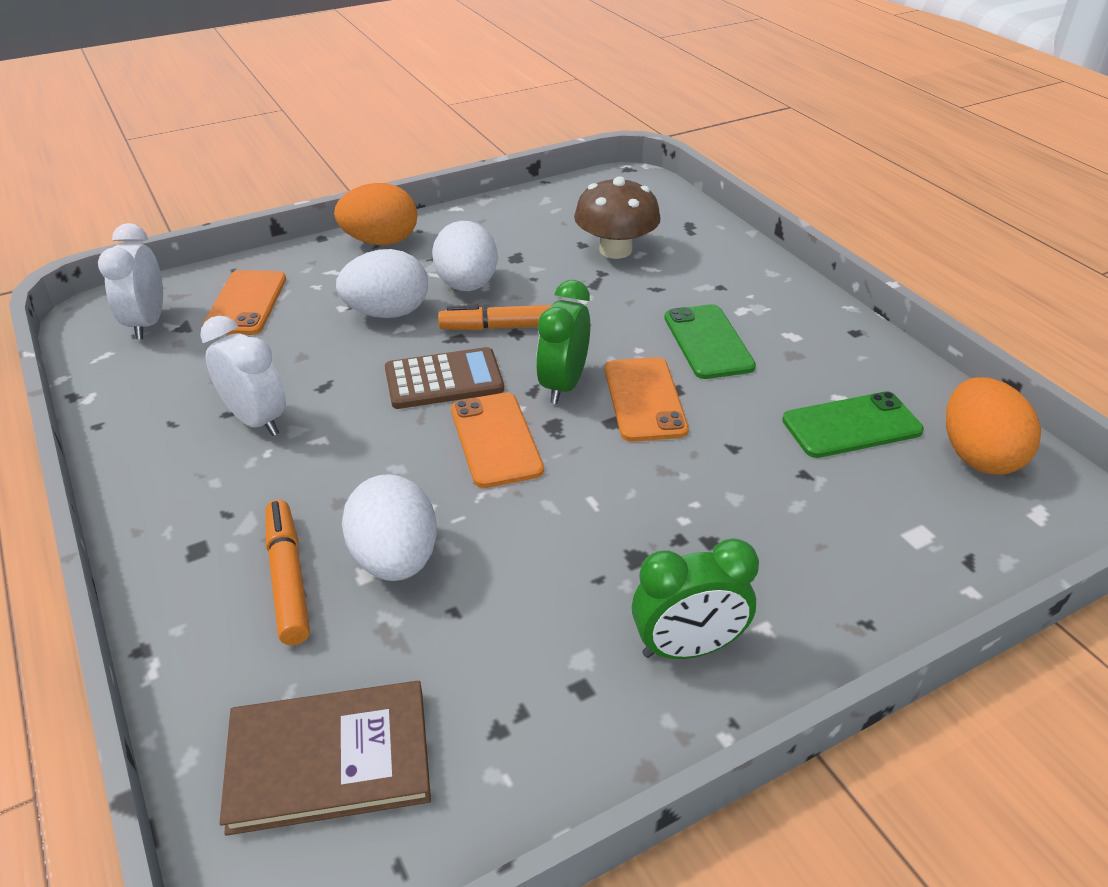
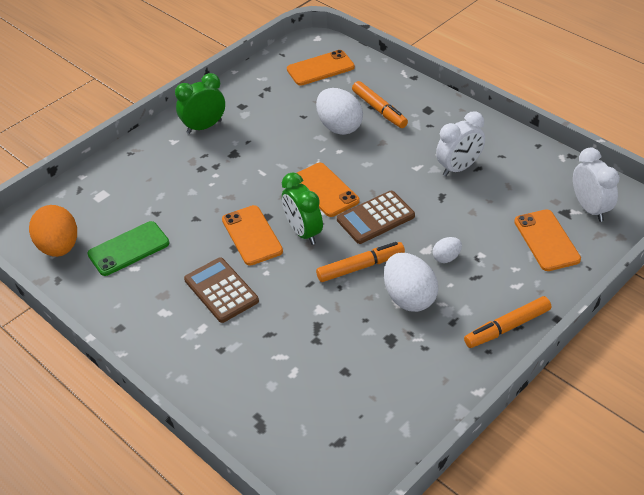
camera: 165 degrees right, 5 degrees up
white clock [200,316,286,436] -> white clock turned 60 degrees counterclockwise [436,111,485,176]
brown book [219,681,431,836] -> orange phone [287,50,355,86]
orange egg [334,183,418,245] -> orange marker [464,296,551,348]
white egg [336,249,428,318] -> white egg [433,237,462,263], size x0.50
green clock [536,280,590,404] -> green clock turned 150 degrees clockwise [282,172,323,245]
brown mushroom [574,176,661,259] -> none
green phone [664,304,756,379] -> brown calculator [184,257,259,323]

